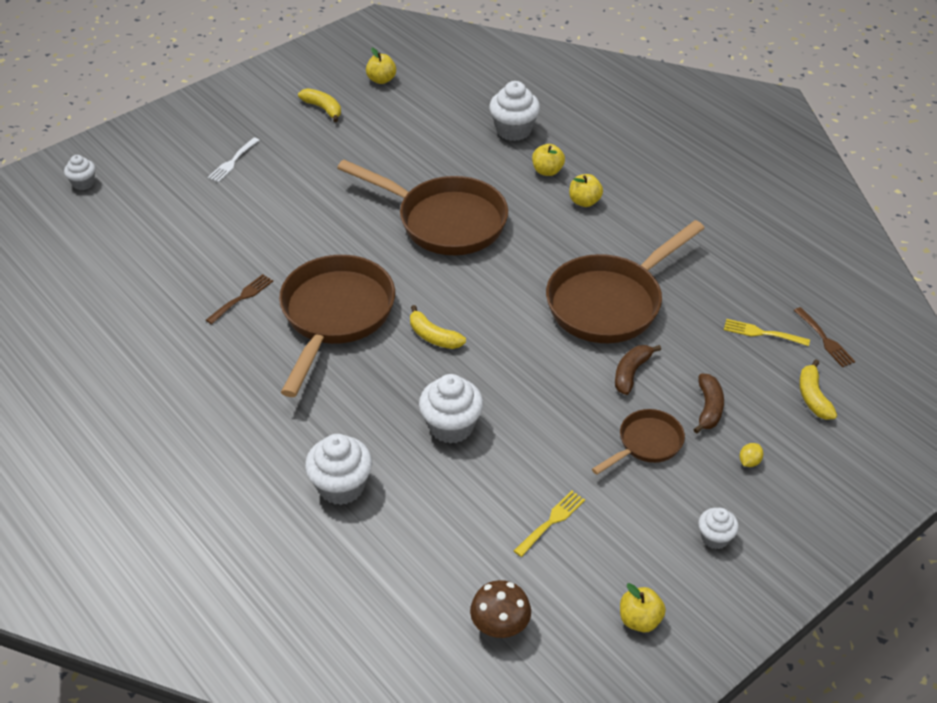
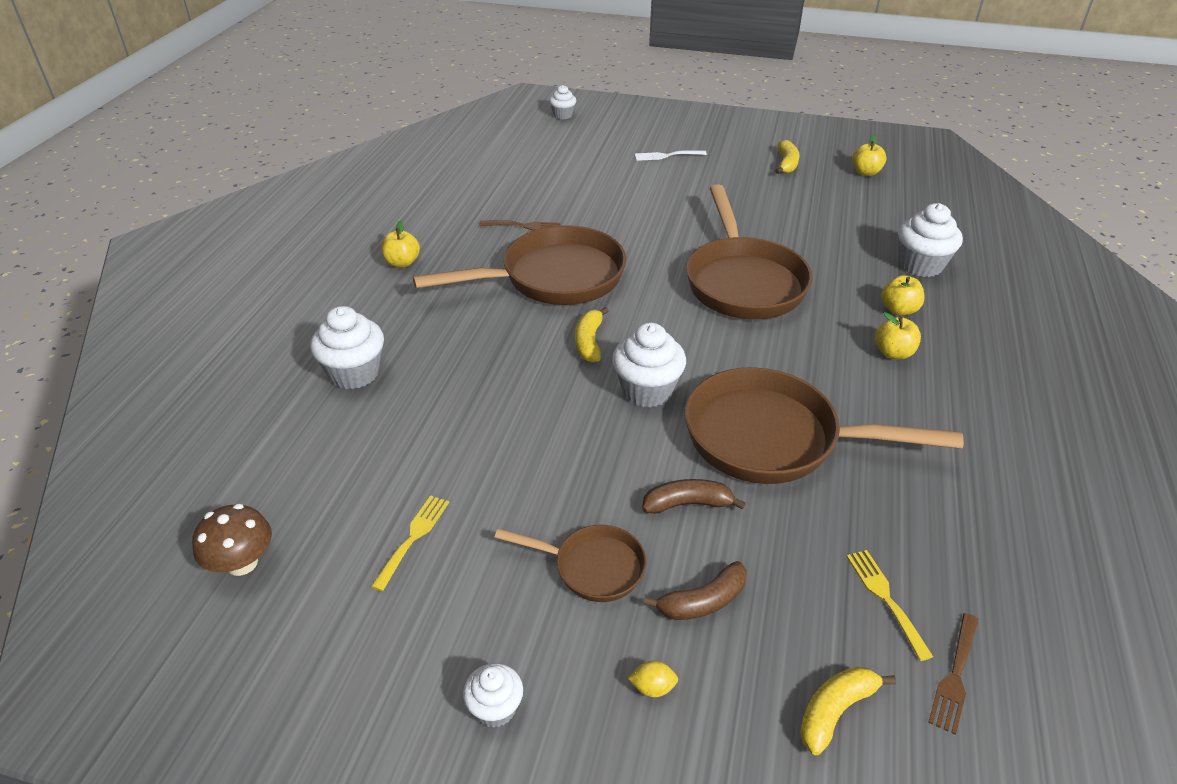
camera: 55 degrees right, 5 degrees down
white cupcake [419,374,483,444] -> white cupcake moved to [612,323,686,407]
yellow fork [514,491,585,557] -> yellow fork turned 75 degrees counterclockwise [371,495,449,591]
yellow apple [620,583,666,632] -> yellow apple moved to [381,220,420,268]

